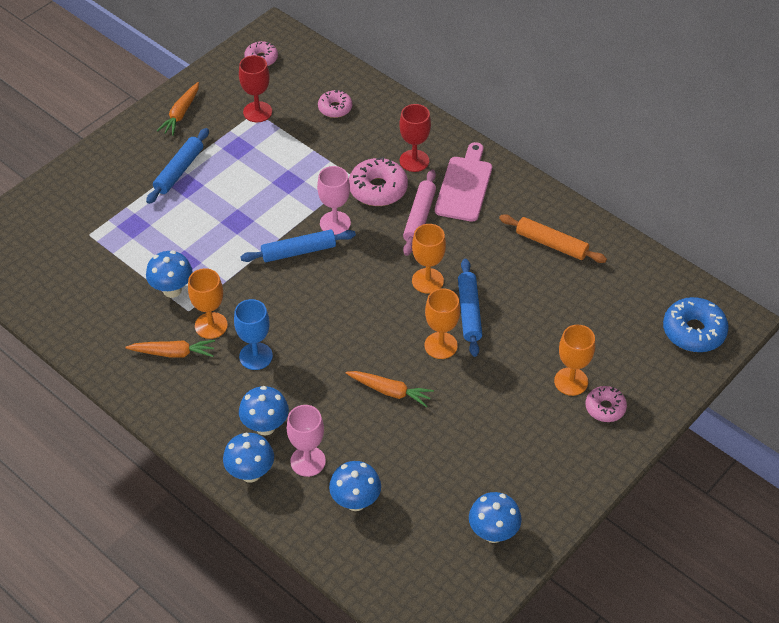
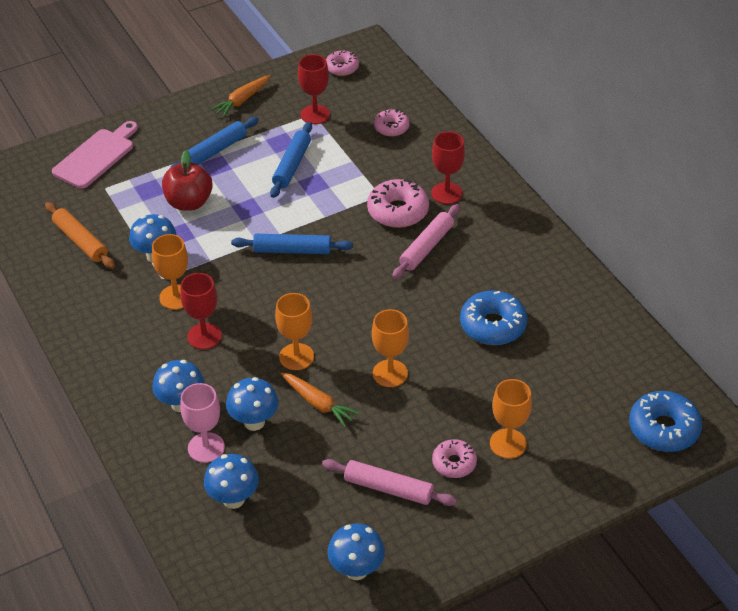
camera: 20 degrees right, 5 degrees down
orange carrot [125,340,215,357] -> none
blue mushroom [223,433,274,483] -> blue mushroom moved to [226,377,279,431]
blue goblet [234,299,273,370] -> red goblet [180,273,222,349]
pink goblet [317,166,351,235] -> none
orange goblet [412,224,446,294] -> orange goblet moved to [275,293,314,370]
pink cutting board [435,142,492,222] -> pink cutting board moved to [52,121,138,189]
blue rolling pin [458,259,482,357] -> blue rolling pin moved to [270,122,312,198]
orange rolling pin [499,214,607,263] -> orange rolling pin moved to [45,202,115,269]
pink donut [586,386,627,422] -> pink donut moved to [432,439,477,478]
none -> red apple [162,150,213,211]
none -> pink rolling pin [322,459,457,506]
none -> blue donut [460,290,527,345]

